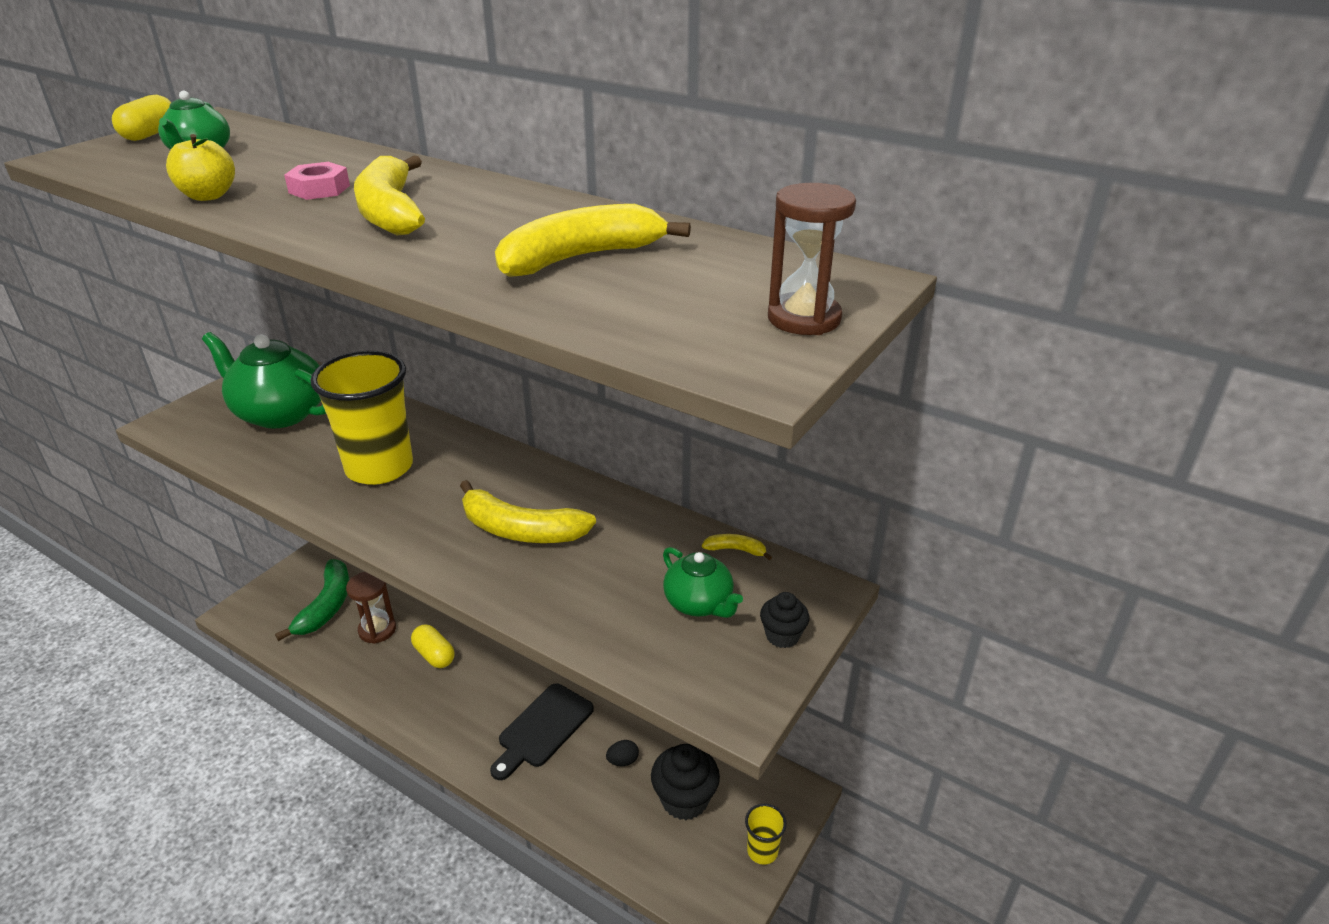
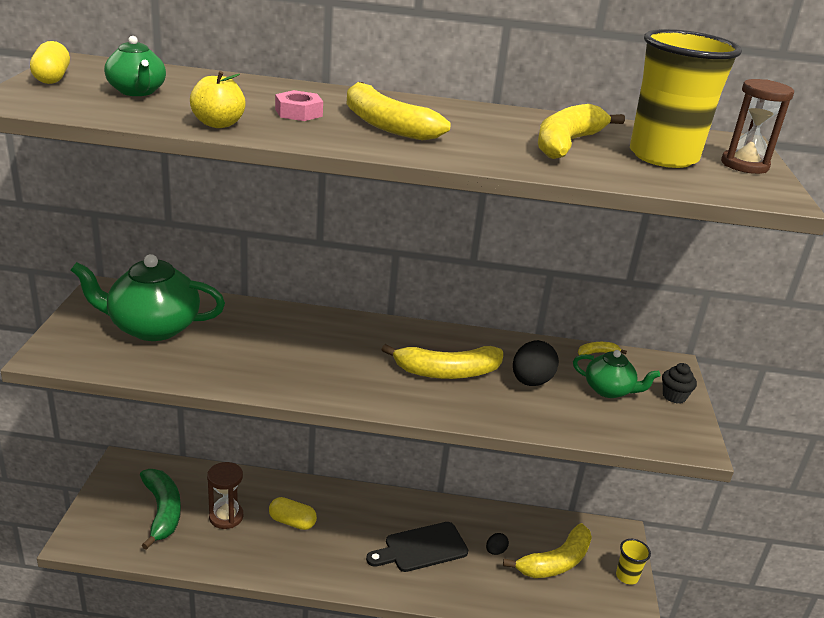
camera: 30 degrees left, 5 degrees down
yellow cup [310,351,413,485] -> yellow cup moved to [630,29,742,168]
black cutting board [490,683,594,780] -> black cutting board turned 60 degrees clockwise [366,522,468,572]
black cupcake [651,744,720,820] -> yellow banana [503,523,592,578]
none -> black egg [513,340,559,386]

